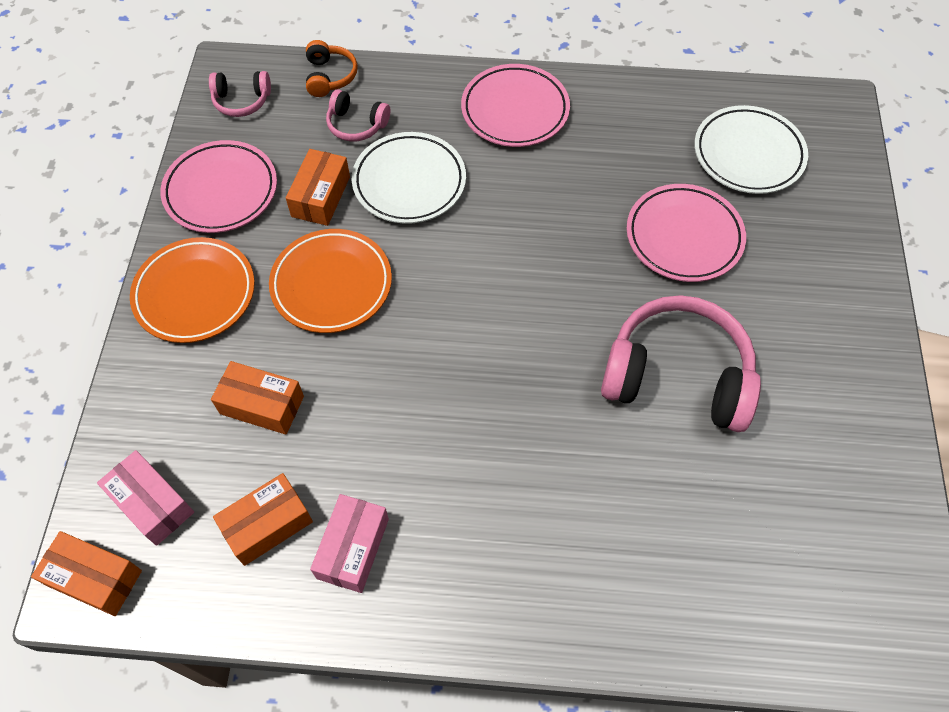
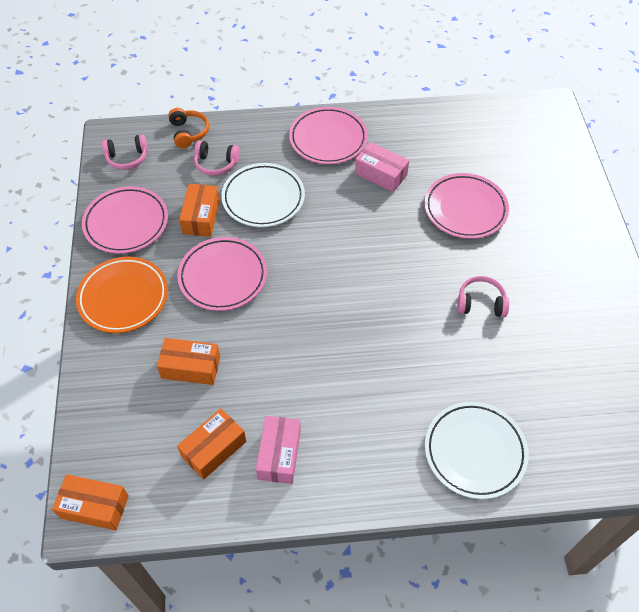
camera: 10 degrees left, 5 degrees down
pink box [97,450,194,546] -> pink box moved to [355,142,409,192]
orange plate [269,229,392,333] -> pink plate [177,237,267,311]
pink headphones [601,295,761,432] -> pink headphones [457,276,509,317], size x0.48
white plate [694,105,808,194] -> white plate moved to [425,402,529,499]

